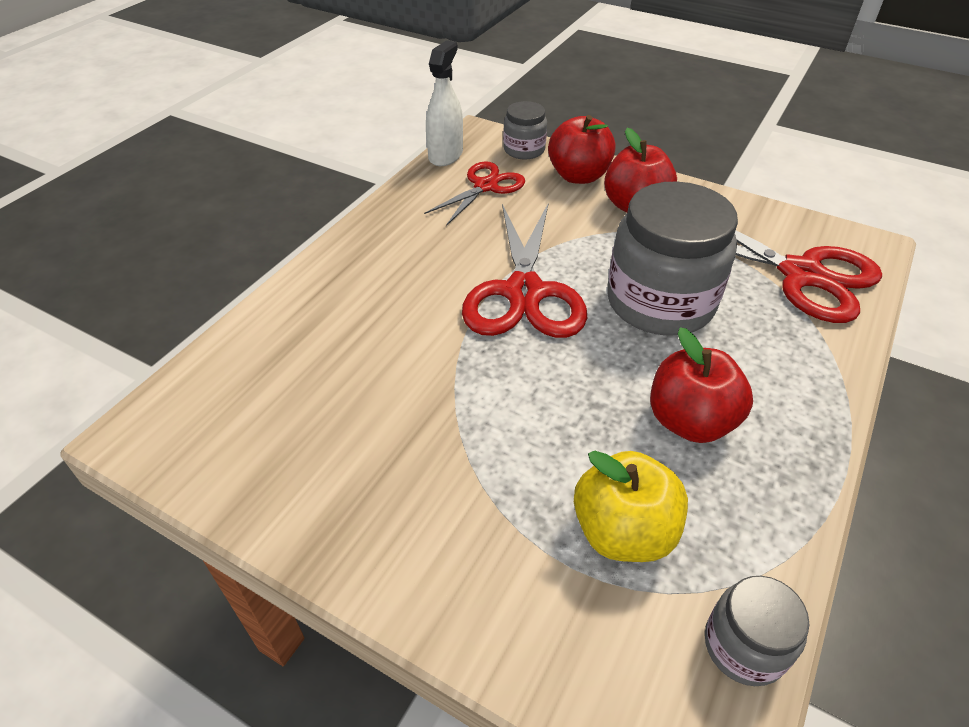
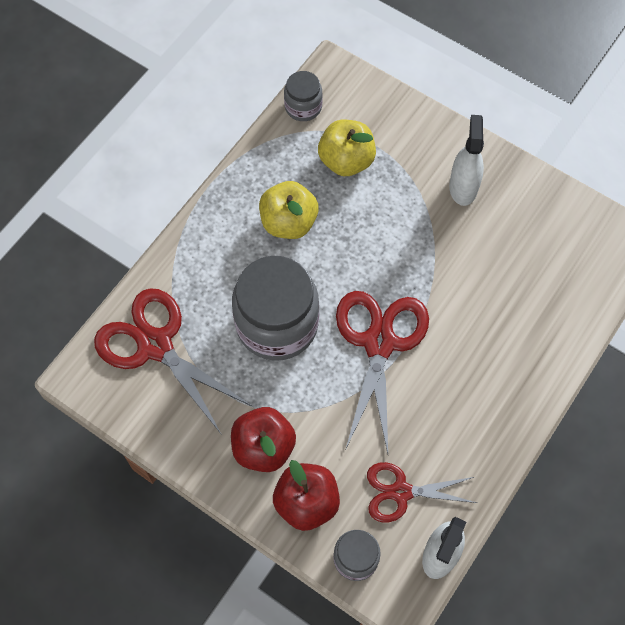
camera: 175 degrees left, 20 degrees up
red scissors [424,161,525,226] -> red scissors turned 45 degrees clockwise [367,462,477,522]
red apple [650,327,753,443] -> yellow apple [259,181,319,239]
none -> white spray bottle [449,115,484,206]

